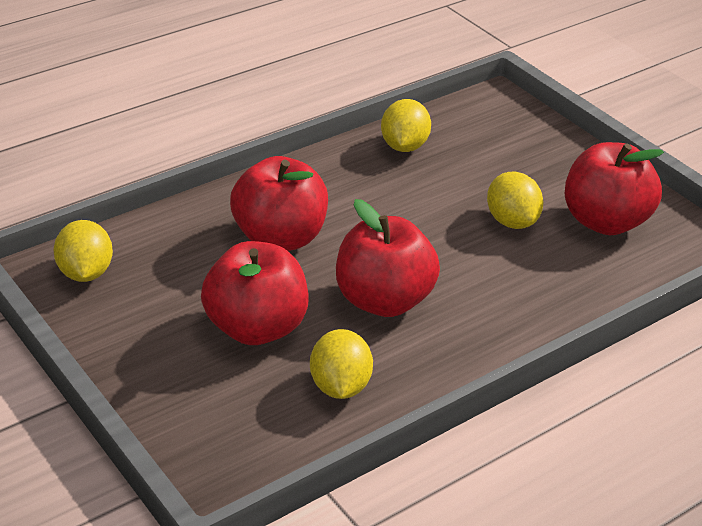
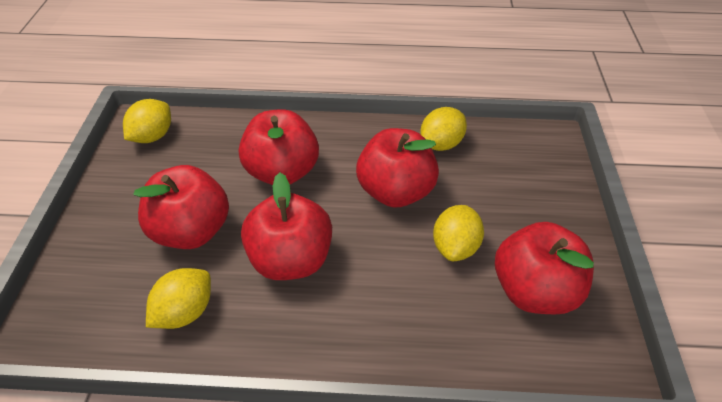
camera: 40 degrees right, 10 degrees up
none -> red apple [356,128,439,208]

